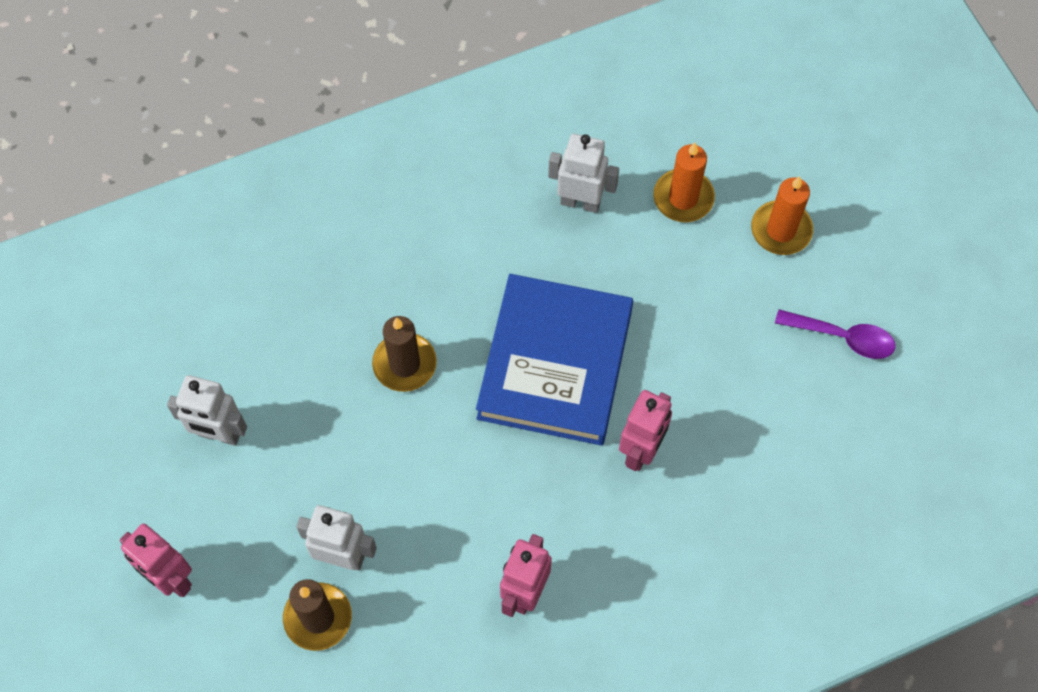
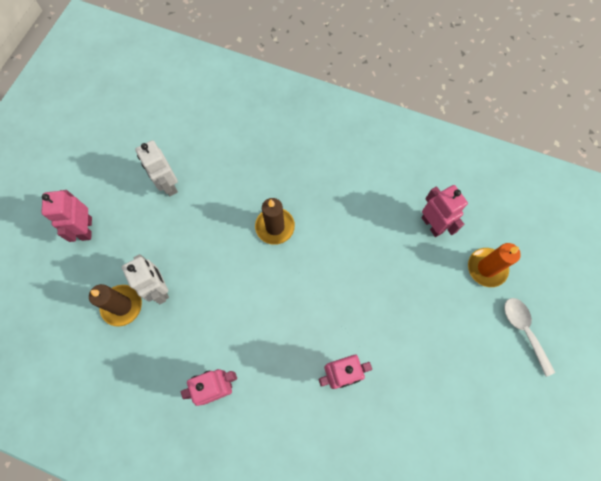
camera: 45 degrees right, 5 degrees up
blue book [476,274,633,445] -> none
white robot [548,134,619,213] -> pink robot [422,185,468,237]
orange candle [751,176,813,255] -> white spoon [504,298,555,377]
purple spoon [775,309,895,359] -> none

